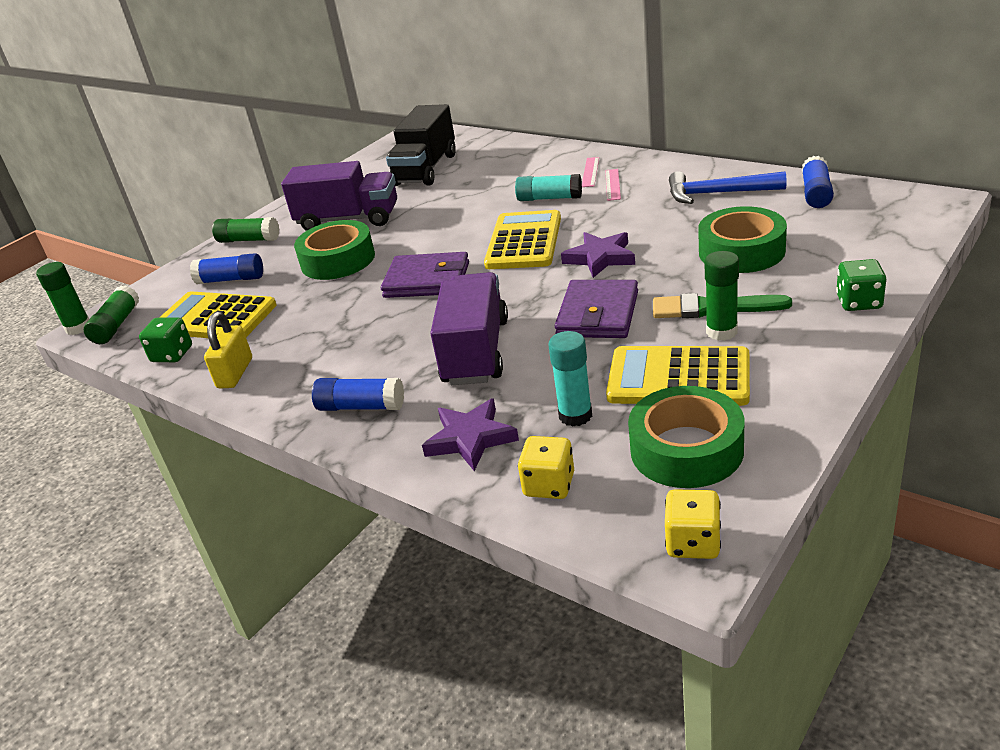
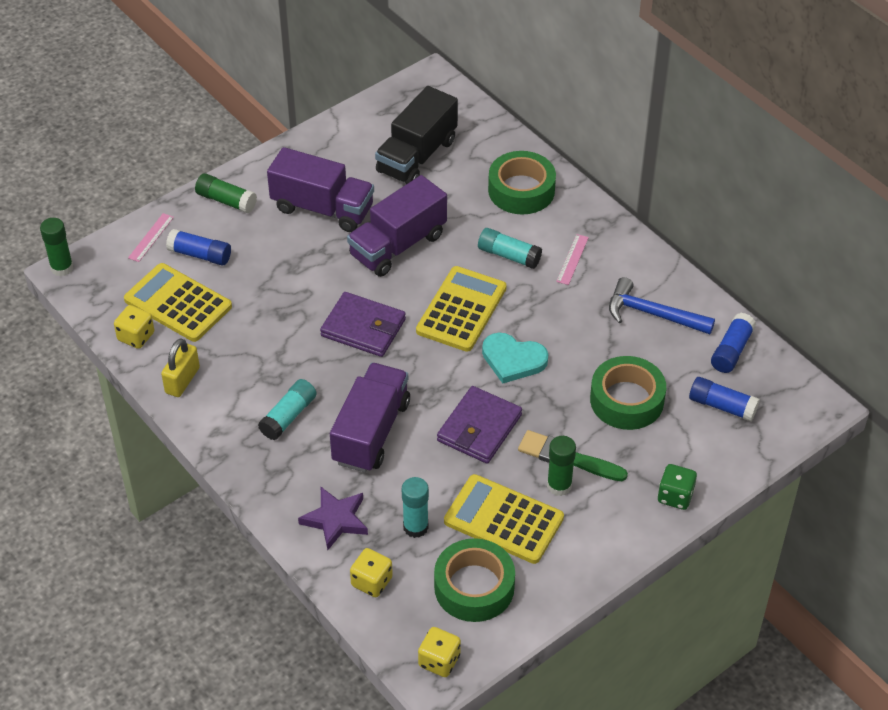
camera: 10 degrees right, 15 degrees up
green glue stick [84,285,139,344] -> none
green dice [139,317,192,362] -> yellow dice [114,305,154,349]
green tape [294,220,375,280] -> green tape moved to [488,151,556,214]
blue glue stick [312,378,404,411] -> blue glue stick moved to [689,377,760,421]
purple star [561,232,635,278] -> turquoise heart [482,333,548,383]
pink ruler [582,157,599,187] -> pink ruler moved to [128,213,174,262]
none -> turquoise glue stick [258,379,317,440]
none -> purple truck [347,175,447,277]

